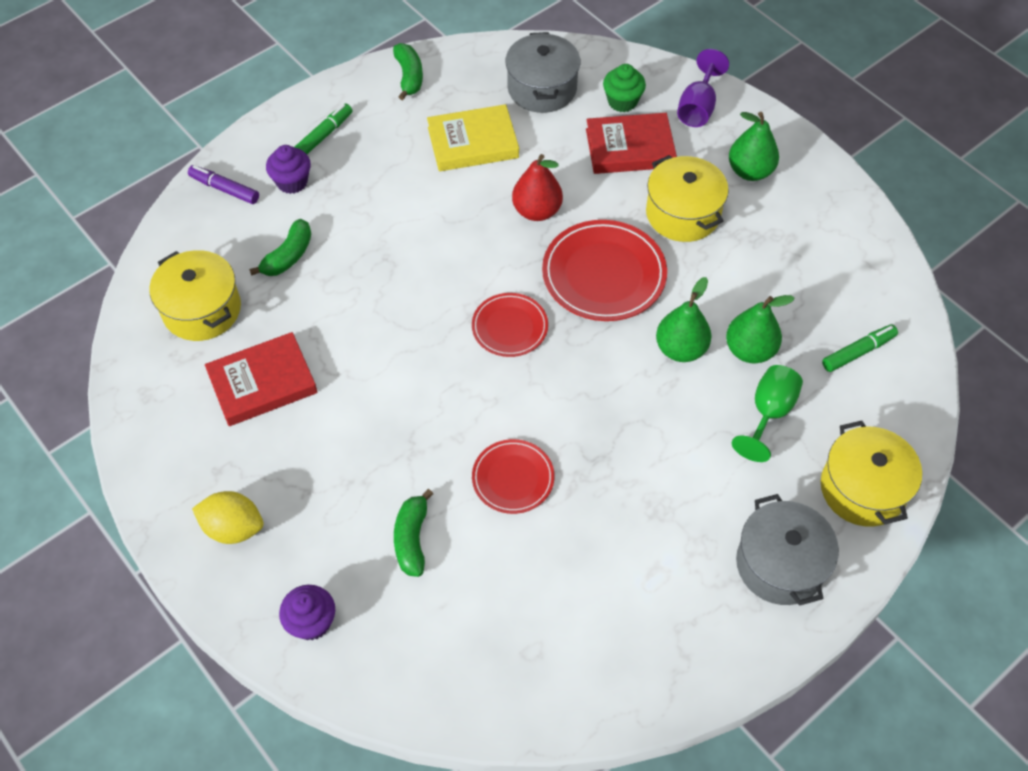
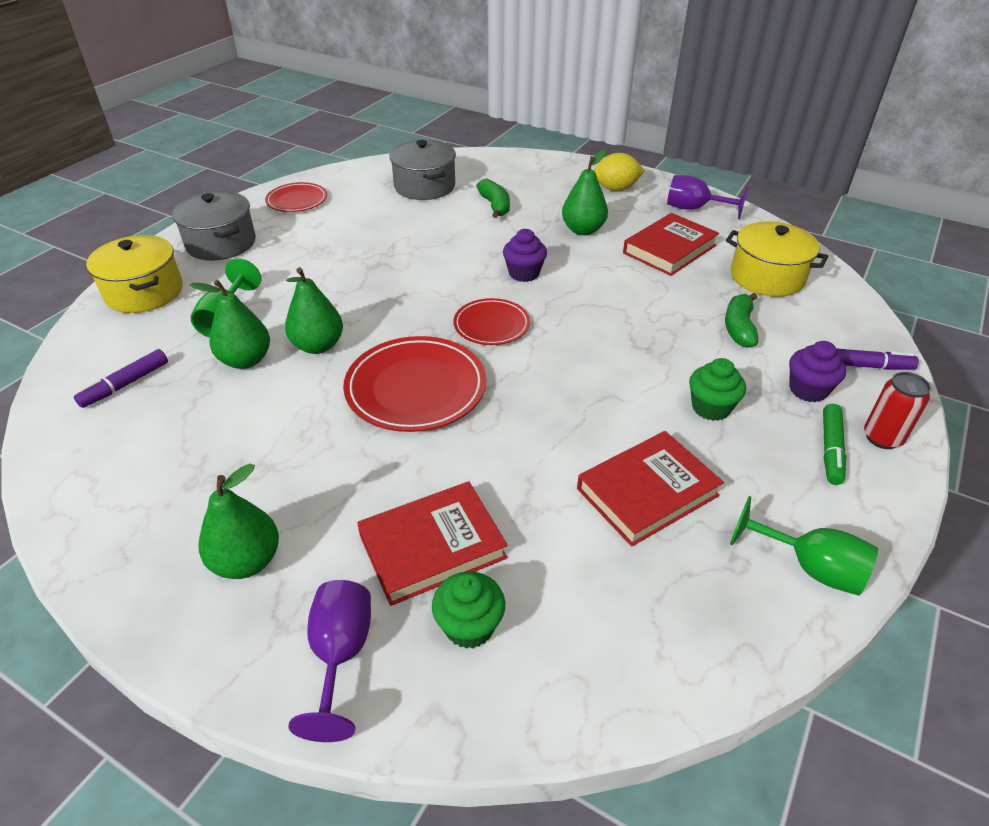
camera: 160 degrees right, 15 degrees down
purple cupcake [279,585,335,641] -> purple cupcake moved to [503,229,547,282]
green banana [393,43,423,100] -> green goblet [730,496,878,596]
yellow book [427,104,519,171] -> red book [577,431,724,547]
red plate [472,439,555,514] -> red plate moved to [265,182,327,212]
grey pot [505,32,580,113] -> grey pot moved to [389,140,456,200]
red pear [512,154,563,221] -> none
yellow pot [646,155,729,242] -> none
green marker [822,324,898,372] -> purple marker [74,349,168,408]
none -> green pear [562,150,608,235]
none -> purple goblet [667,175,748,219]
none -> green cupcake [689,358,746,421]
none -> red can [864,372,931,449]

